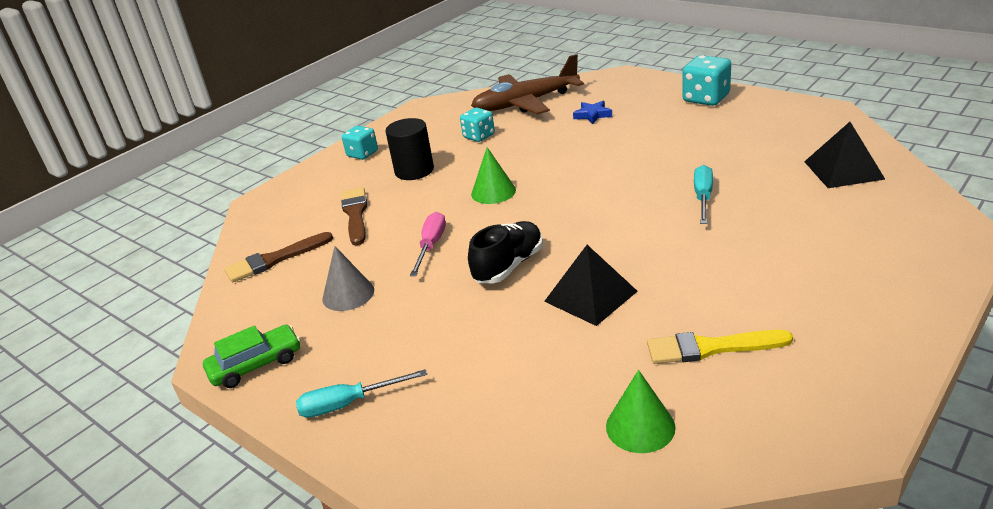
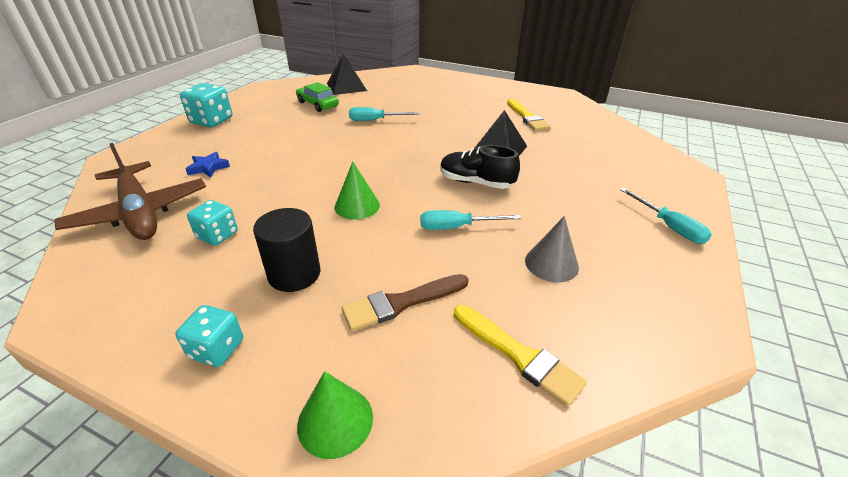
camera: 110 degrees left, 5 degrees up
green car [203,325,300,388] -> green car moved to [296,82,339,112]
brown brush [225,232,333,282] -> yellow brush [454,305,587,407]
pink screwdriver [410,212,446,276] -> turquoise screwdriver [420,210,521,230]
green cone [606,370,676,453] -> green cone moved to [297,371,373,459]

